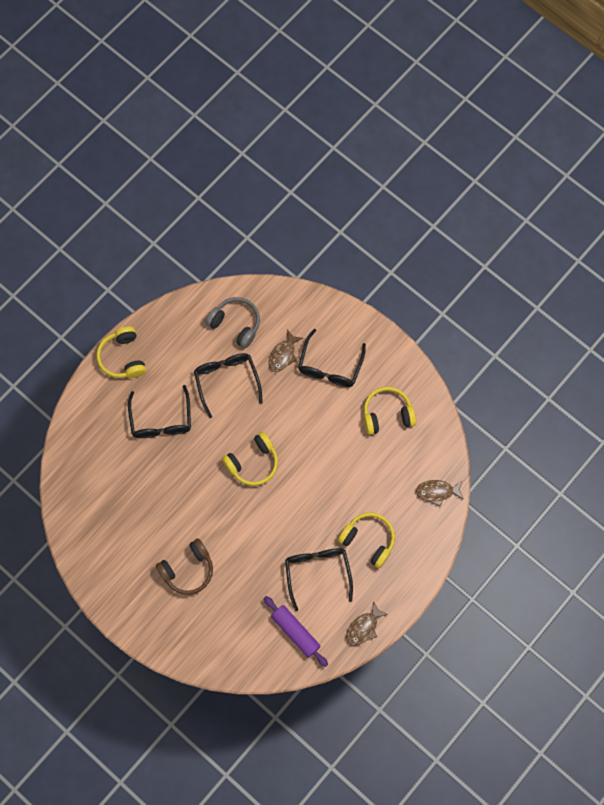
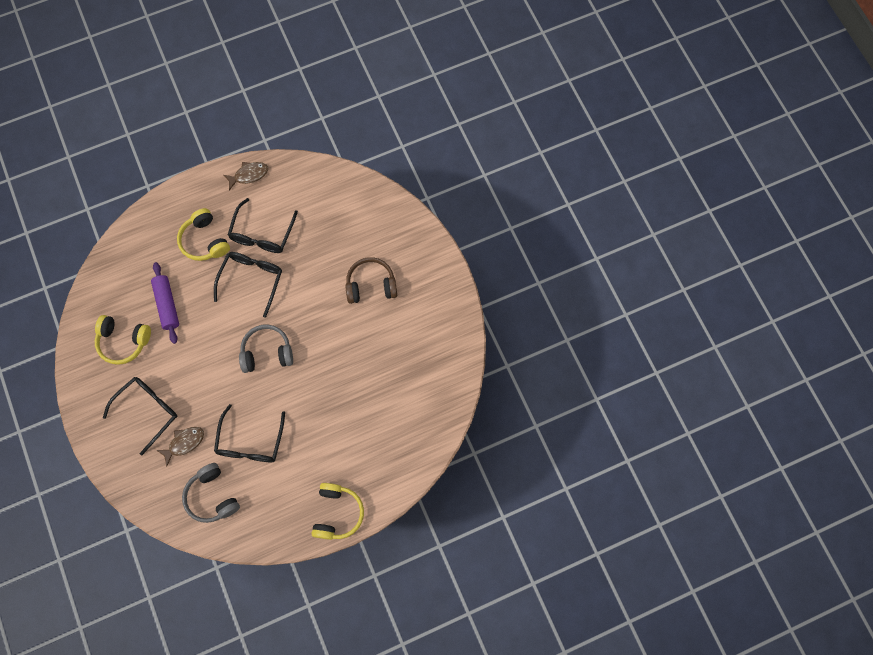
camera: 155 degrees left, 0 degrees up
black glasses [128,385,191,438] -> black glasses moved to [214,252,282,318]
yellow headphones [222,432,278,486] -> grey headphones [239,324,293,373]
purple rolling pin [264,596,328,667] -> purple rolling pin moved to [151,262,179,344]
brown fish [416,480,464,507] -> none

